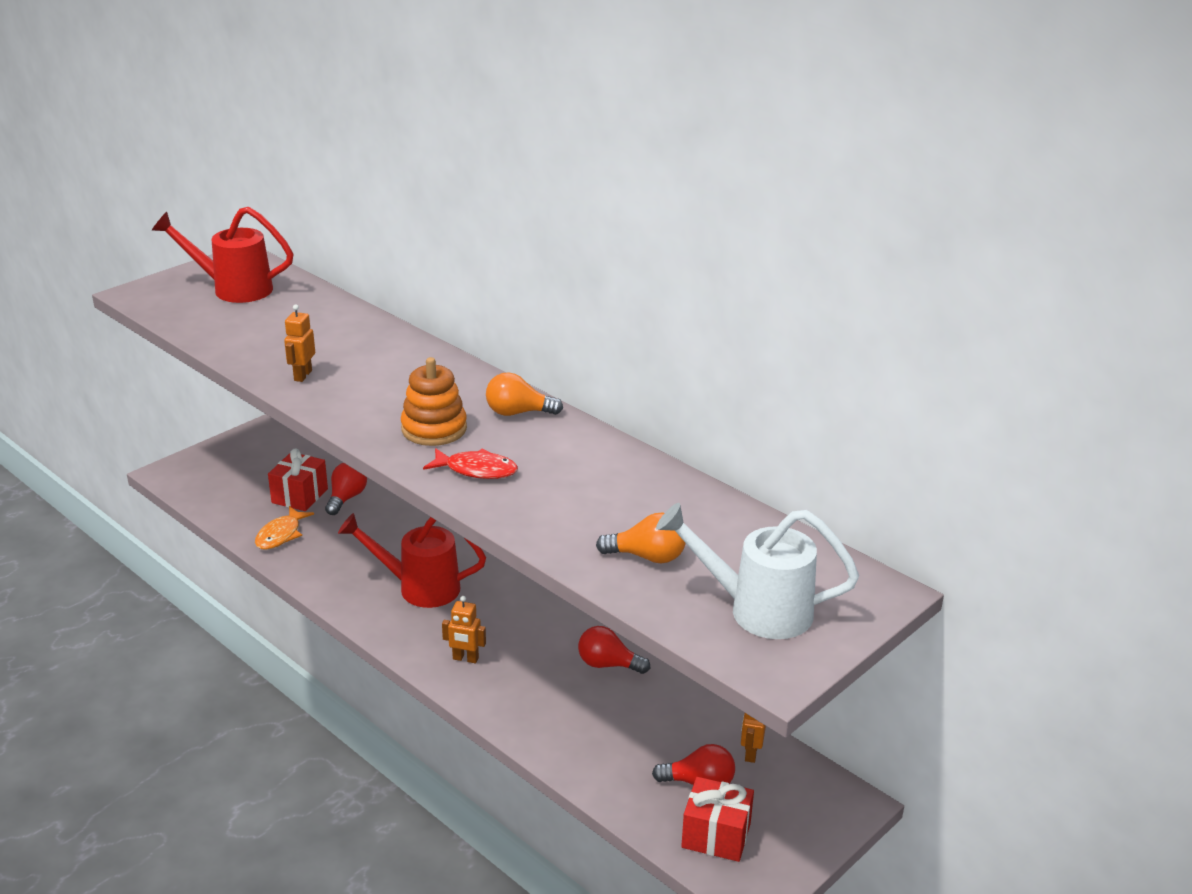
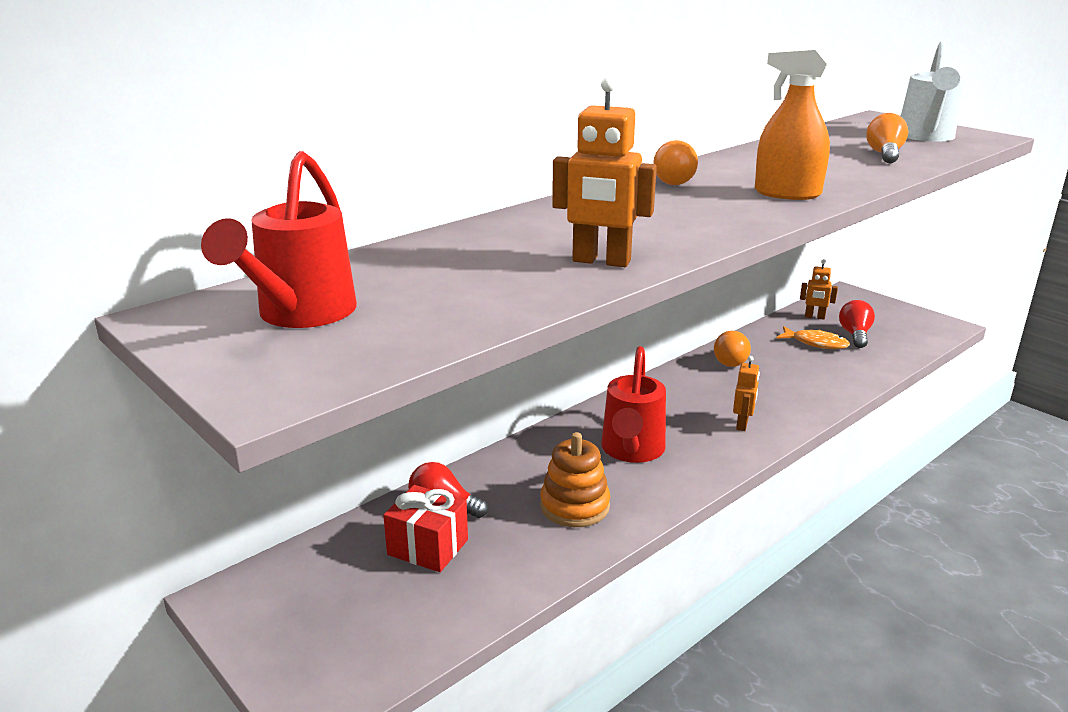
camera: 85 degrees left, 5 degrees down
orange fish [255,506,314,550] -> orange fish moved to [776,326,850,349]
orange robot [284,304,315,382] -> orange robot [552,77,657,267], size x1.69
orange stacking toy [401,357,467,446] -> orange stacking toy moved to [540,432,610,527]
red fish [423,448,518,479] -> orange spray bottle [755,48,830,200]
red light bulb [578,626,650,674] -> orange light bulb [714,331,751,367]
red gift [681,777,754,862] -> none

